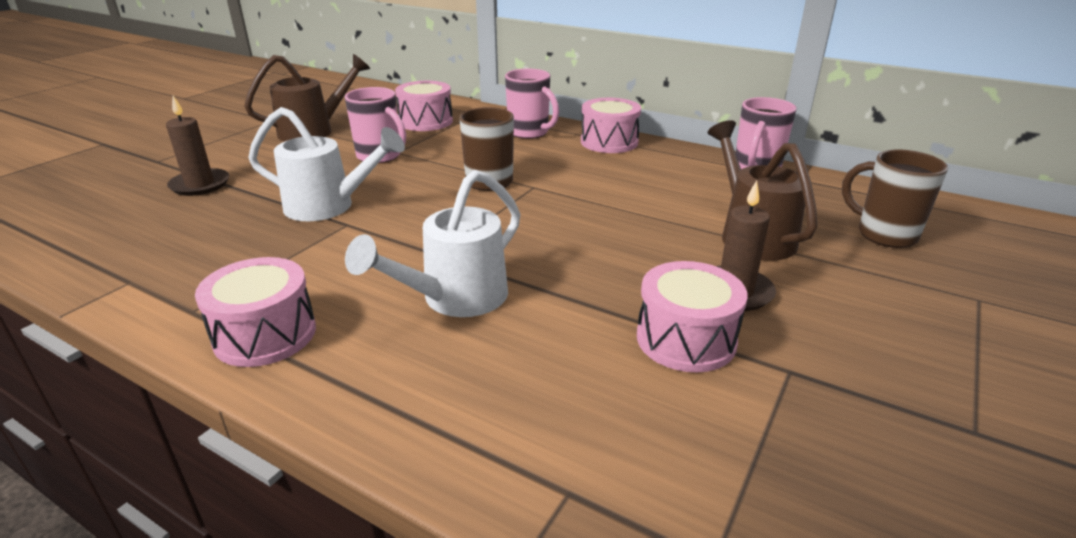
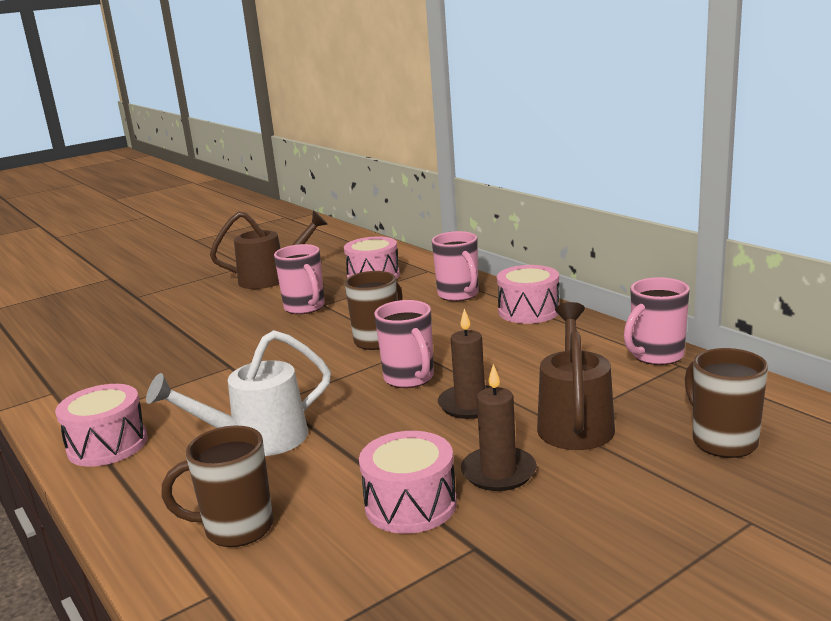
camera: 25 degrees right, 10 degrees down
brown candle [166,96,229,196] -> brown candle moved to [438,308,491,419]
white watering can [248,107,405,221] -> none
none -> brown mug [162,426,273,547]
none -> pink mug [374,300,434,388]

